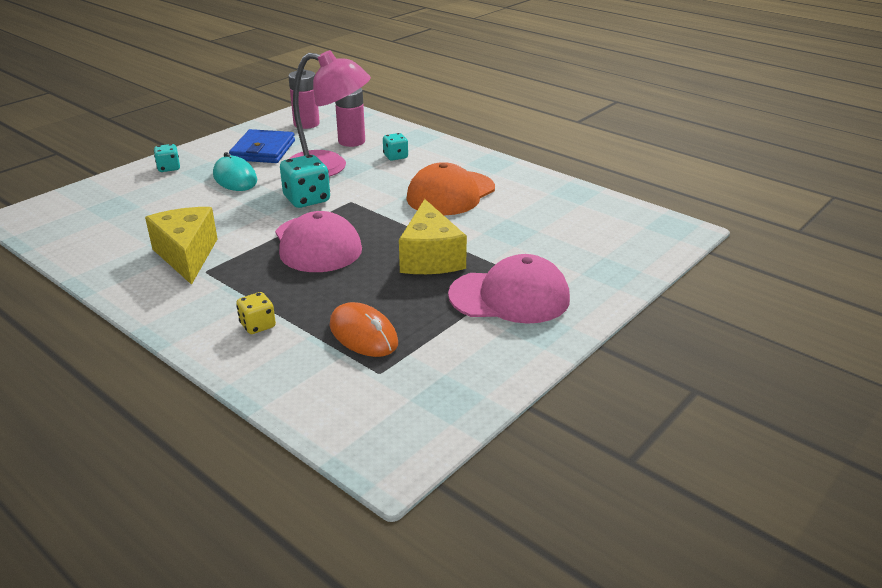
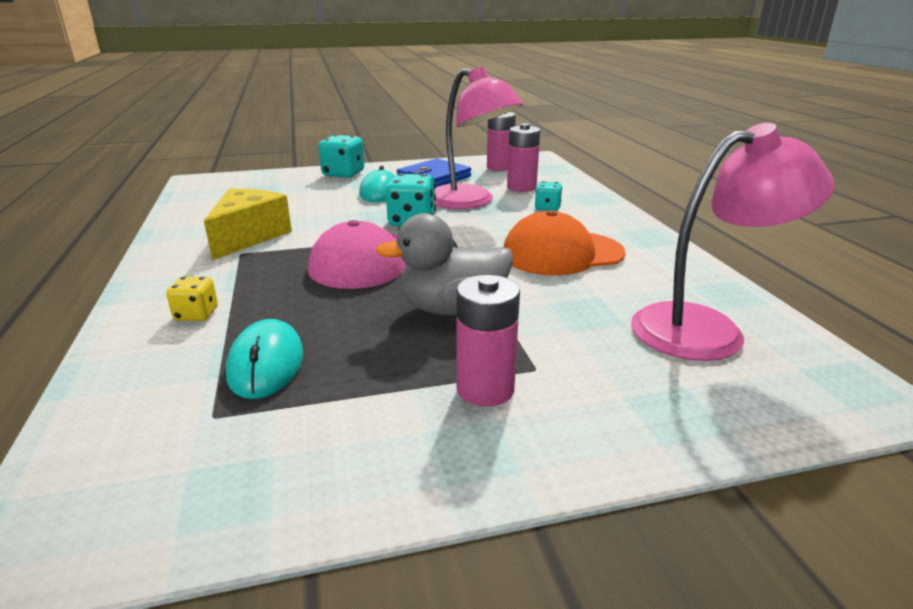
camera: 35 degrees right, 5 degrees down
turquoise dice [154,144,180,172] -> turquoise dice [318,134,364,178], size x1.69
orange mouse [329,302,398,357] -> turquoise mouse [226,319,303,399]
yellow cheese [399,199,467,274] -> grey duck [375,213,513,315]
pink cap [448,254,570,324] -> pink battery [457,275,520,407]
none -> pink lamp [631,123,835,361]

